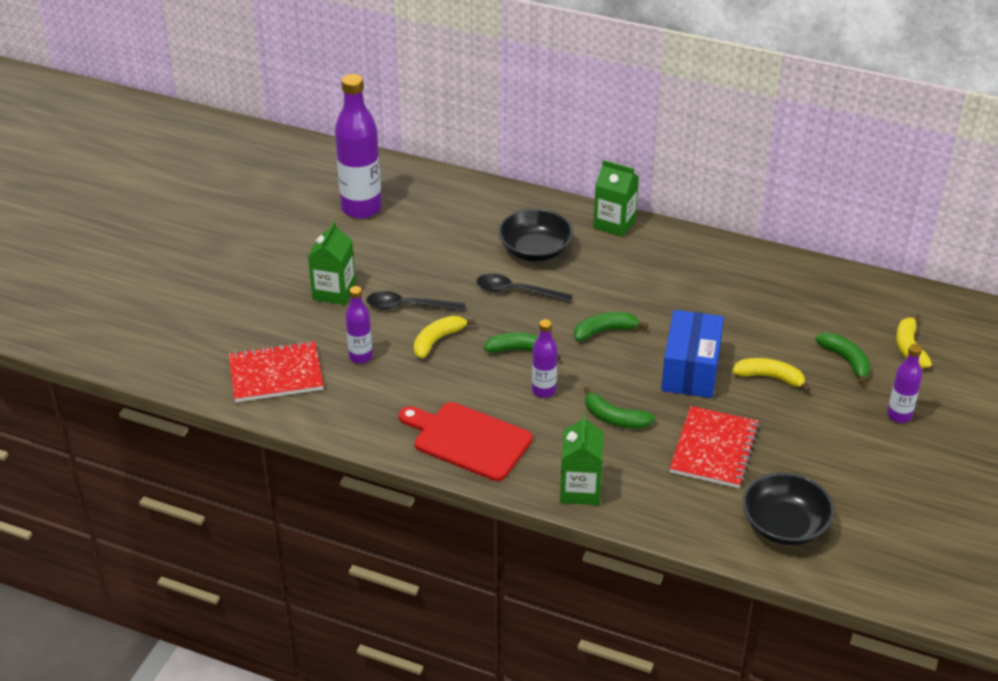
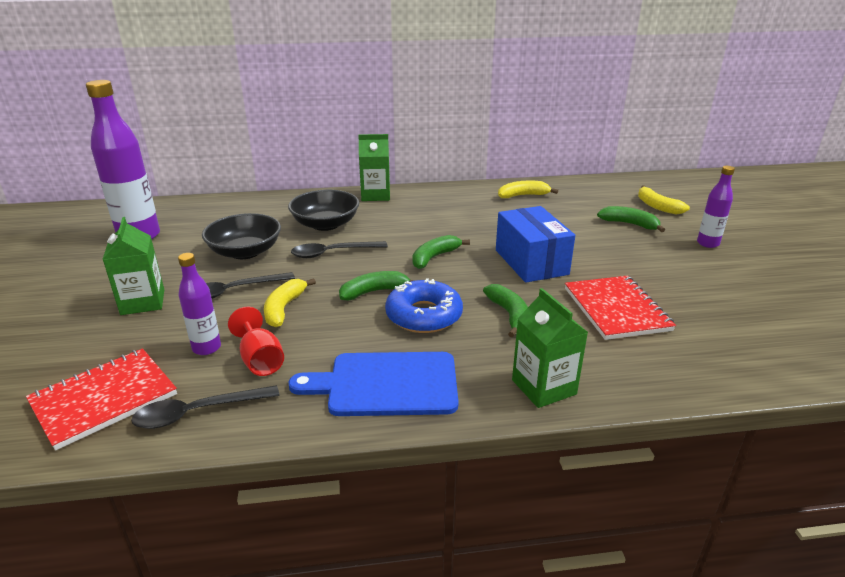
camera: 30 degrees left, 10 degrees down
red cutting board [399,402,533,481] -> blue cutting board [289,352,459,416]
purple bottle [532,319,557,398] -> blue donut [385,278,463,333]
green banana [584,386,655,429] -> green banana turned 105 degrees counterclockwise [483,284,528,338]
yellow banana [732,358,811,392] -> yellow banana moved to [498,181,558,198]
black bowl [742,473,835,545] -> black bowl moved to [202,213,281,259]
none -> black spoon [131,385,279,429]
none -> red goblet [228,307,284,376]

